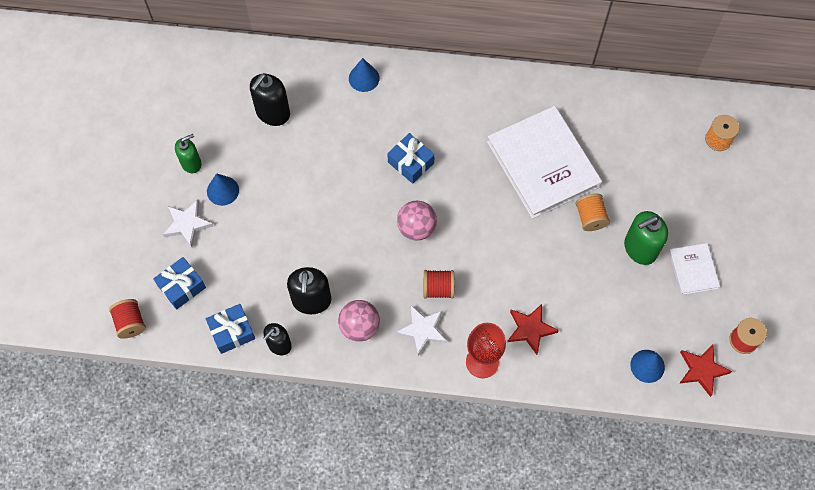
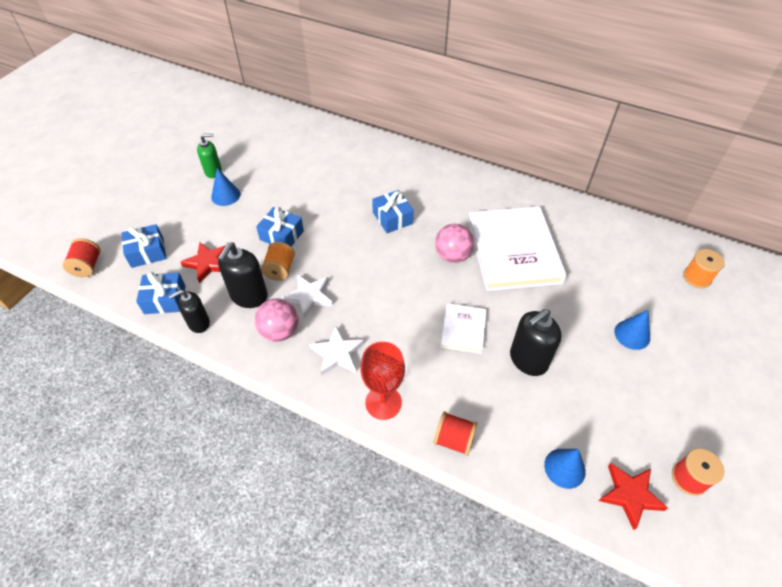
camera: 20 degrees right, 15 degrees down
white star [163,200,213,247] -> white star moved to [282,274,333,318]
black soap dispenser [250,73,290,126] -> black soap dispenser moved to [510,309,562,376]
blue cone [349,58,380,92] -> blue cone moved to [614,310,650,350]
pink ball [397,201,437,241] -> pink ball moved to [435,224,474,263]
red spool [424,270,454,299] -> red spool moved to [434,411,478,456]
red star [507,304,559,355] -> red star moved to [180,242,226,283]
orange spool [575,193,610,231] -> orange spool moved to [261,242,295,281]
green soap dispenser [624,211,668,265] -> none
white book [669,243,720,295] -> white book moved to [441,304,487,354]
none -> blue gift [256,207,304,247]

